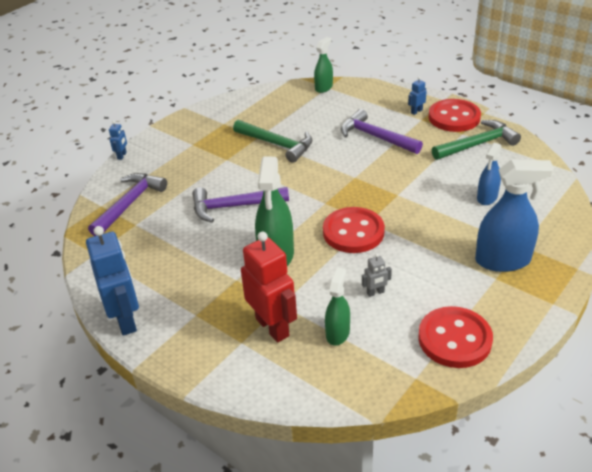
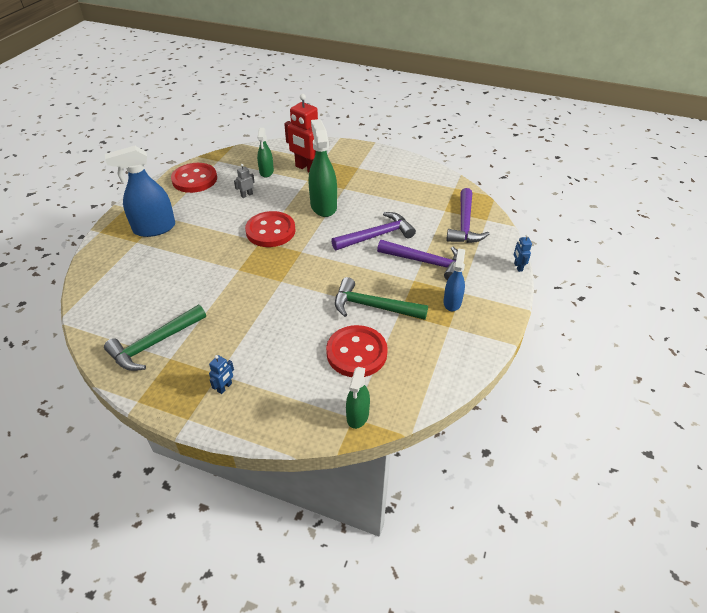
camera: 160 degrees right, 5 degrees up
blue robot [86,226,139,336] -> none
purple hammer [341,109,423,154] -> purple hammer moved to [377,240,458,281]
red button [429,99,481,132] -> red button moved to [326,325,388,377]
blue spray bottle [477,143,502,205] -> blue spray bottle moved to [443,248,465,311]

